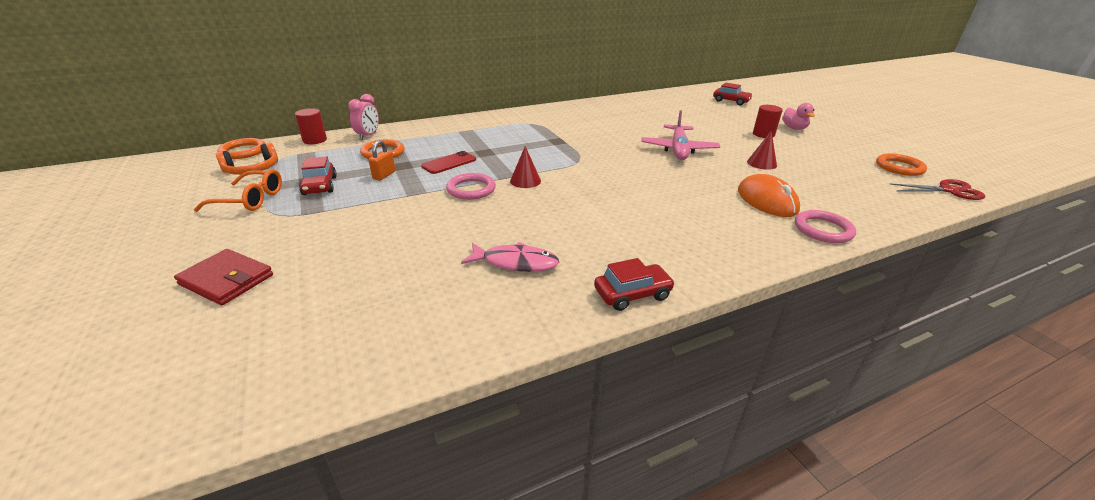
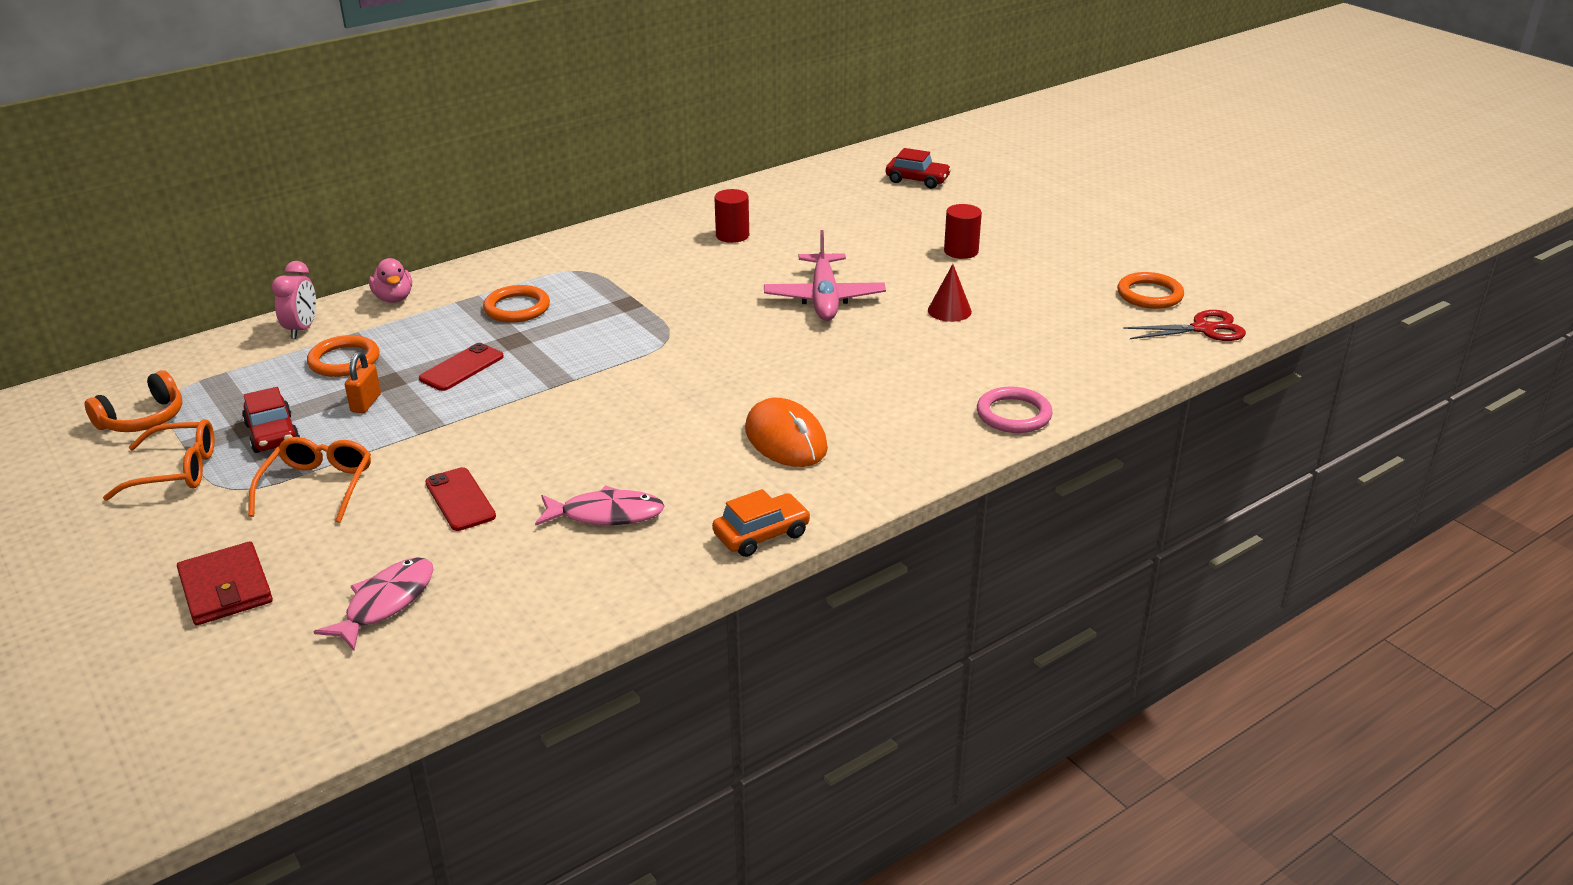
camera: 10 degrees left, 0 degrees up
red wallet [174,249,273,305] -> red wallet turned 45 degrees clockwise [177,541,273,625]
orange ring [218,138,266,159] -> orange ring moved to [483,285,550,323]
red cylinder [295,108,327,144] -> red cylinder moved to [714,189,749,243]
pink ring [446,173,496,200] -> none
red cone [510,146,541,188] -> none
red car [594,258,675,311] -> orange car [712,489,811,557]
orange mouse [738,174,800,217] -> orange mouse moved to [745,398,828,467]
pink duck [782,103,815,130] -> pink duck moved to [369,258,412,303]
none -> orange glasses [248,437,371,523]
none -> pink fish [313,557,433,650]
none -> red phone [425,467,496,531]

